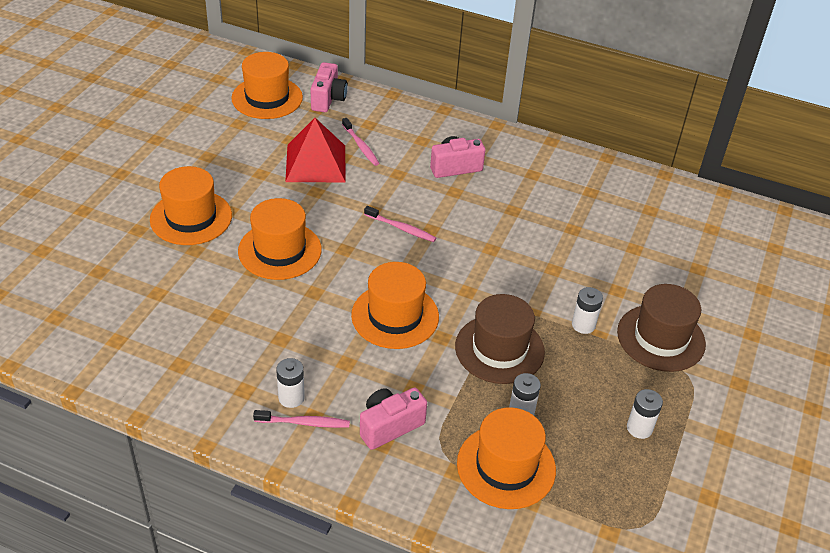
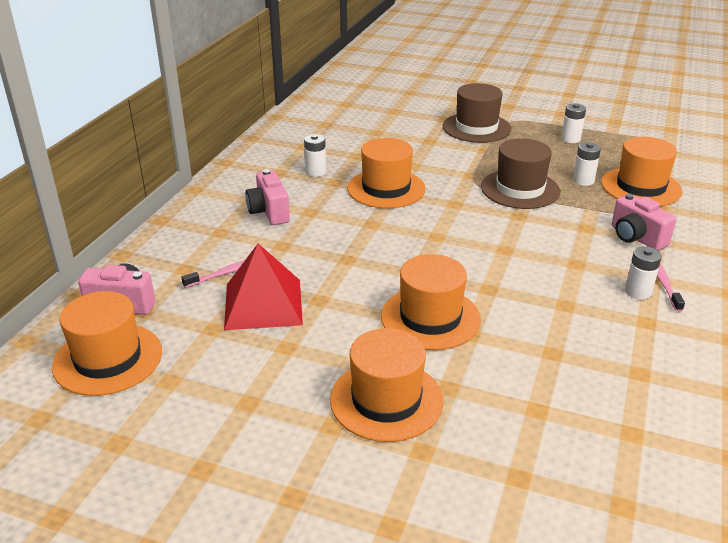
camera: 90 degrees left, 10 degrees down
orange hat [351,262,439,349] -> orange hat moved to [347,138,426,208]
pink toothbrush [364,206,436,242] -> none
white battery [572,287,603,334] -> white battery moved to [304,134,326,177]

